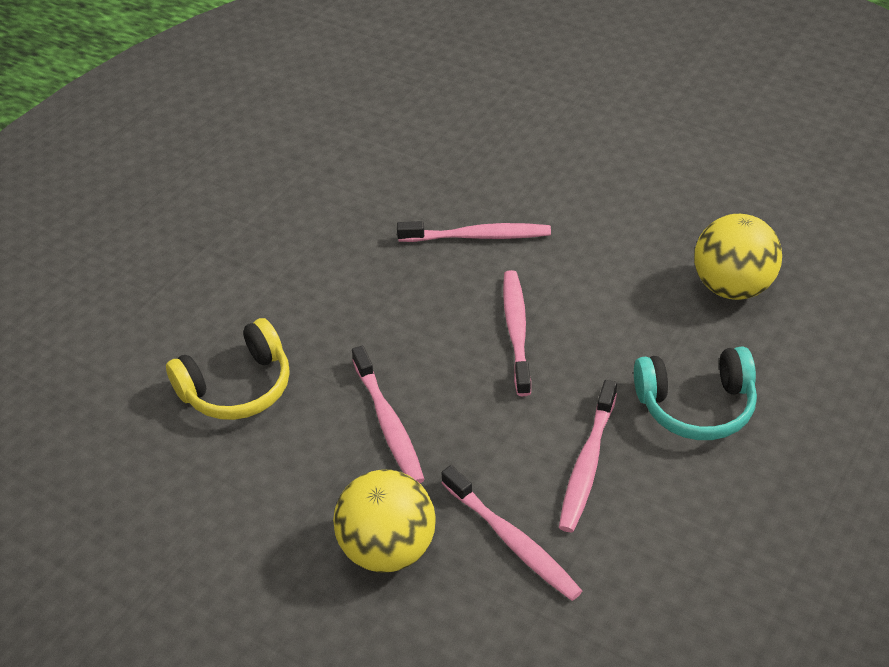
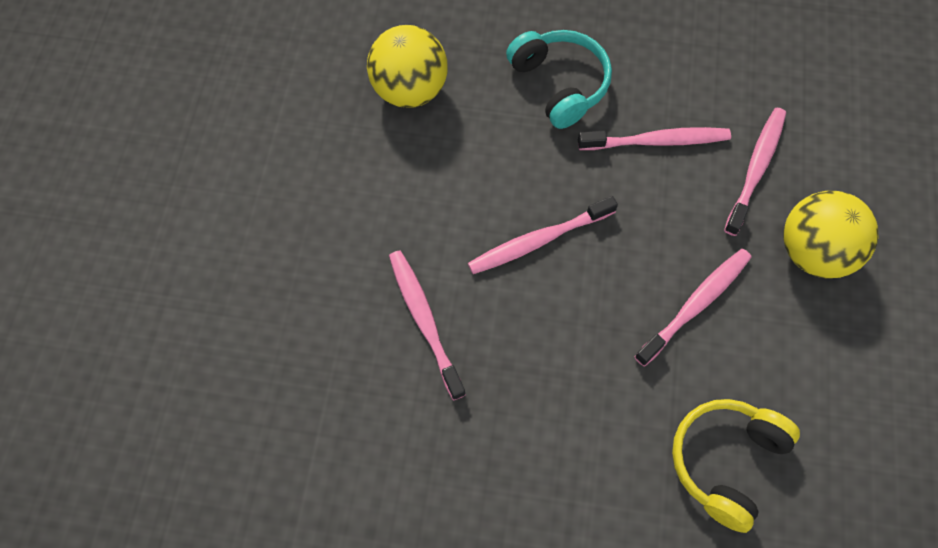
camera: 115 degrees left, 20 degrees up
yellow headphones [166,318,290,420] -> yellow headphones turned 90 degrees counterclockwise [672,399,800,533]

